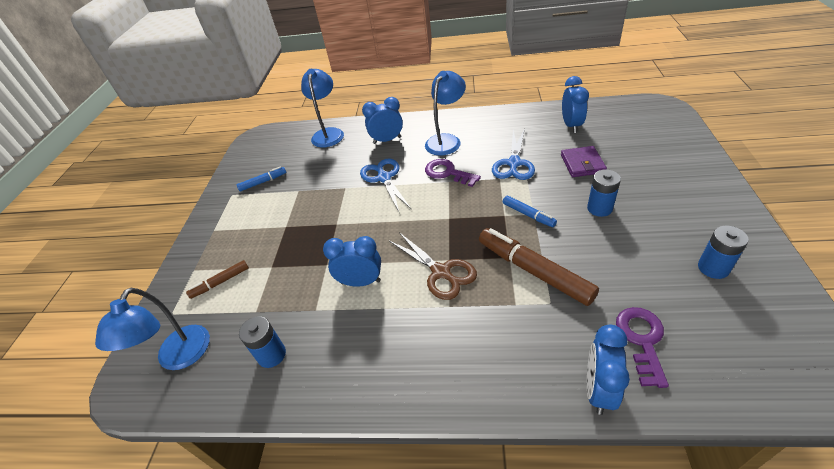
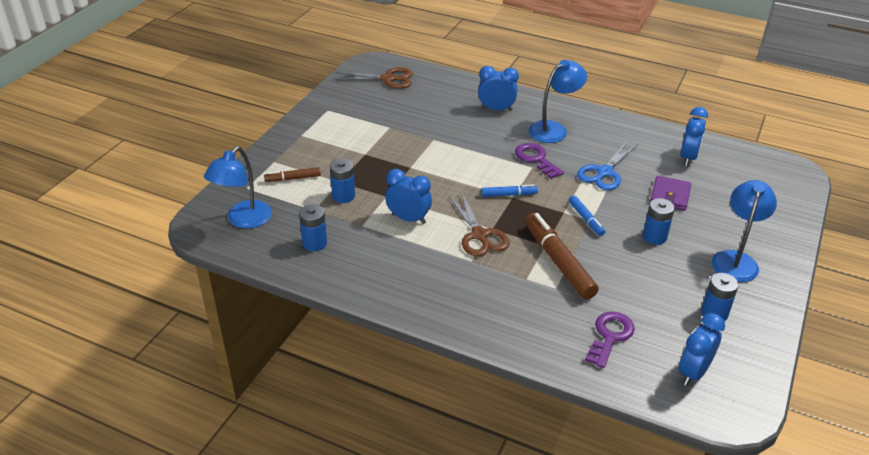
camera: 15 degrees right, 5 degrees down
blue marker [237,166,286,192] -> blue marker moved to [481,184,538,197]
blue lamp [301,69,344,148] -> blue lamp moved to [712,180,777,282]
blue scissors [360,158,411,212] -> none
blue clock [587,325,630,415] -> blue clock moved to [679,313,725,386]
none -> blue battery [330,159,355,203]
none -> brown scissors [334,67,413,89]

